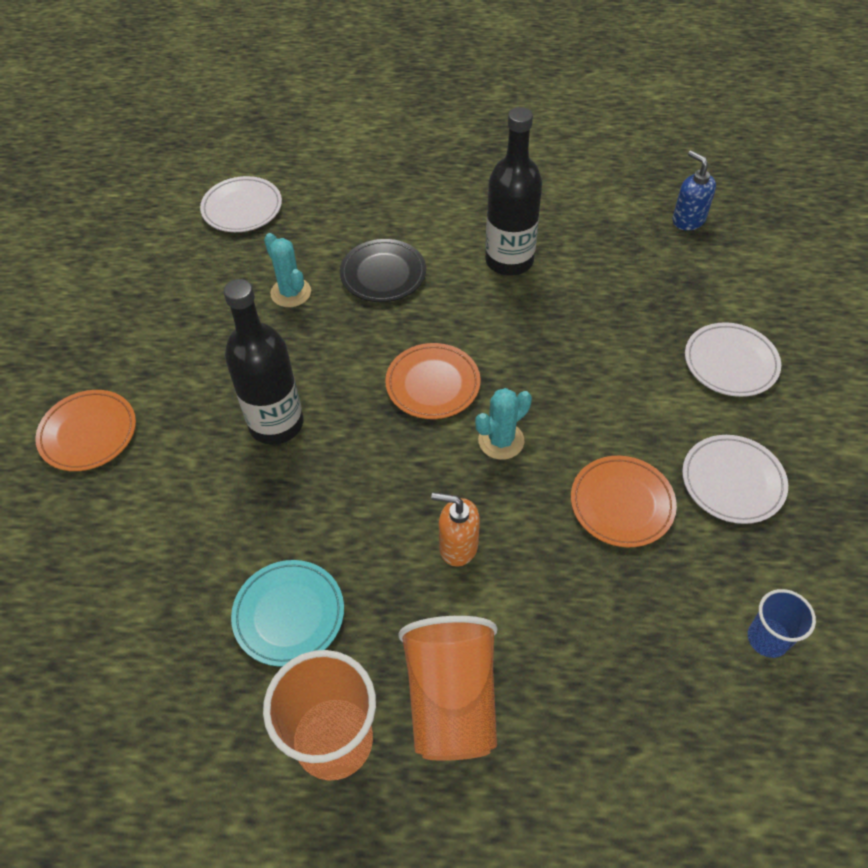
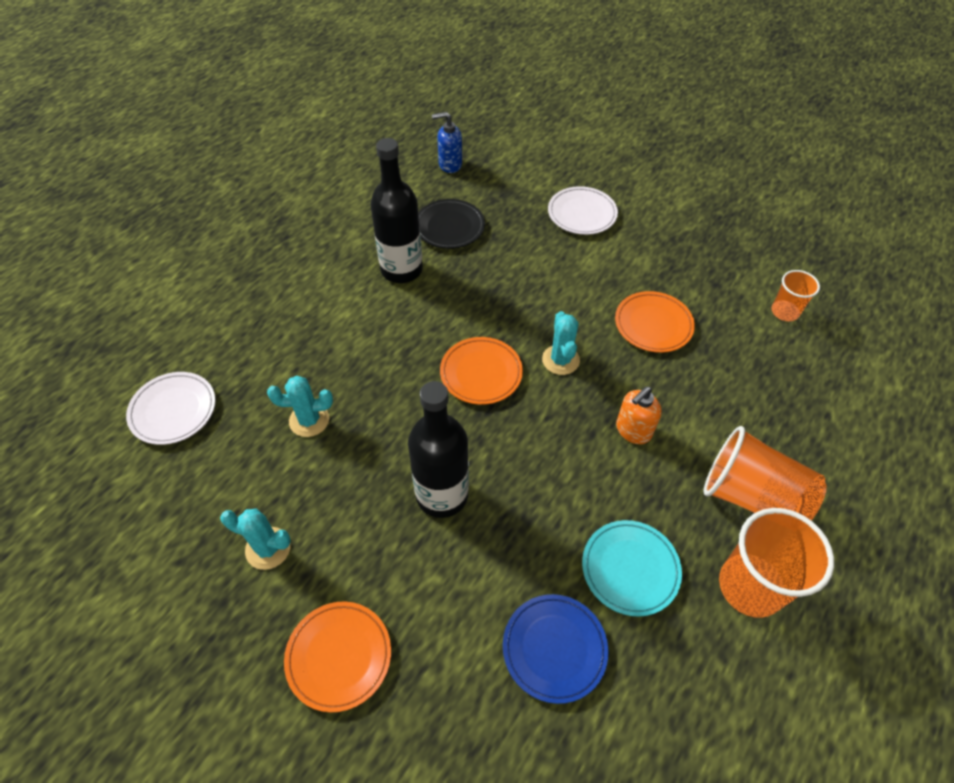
camera: 60 degrees left, 0 degrees up
black plate [340,239,426,302] -> black plate moved to [418,199,485,249]
white plate [682,435,788,524] -> none
blue cup [748,589,816,658] -> orange cup [771,270,820,321]
none -> turquoise cactus [220,508,291,570]
none -> blue plate [503,594,608,704]

